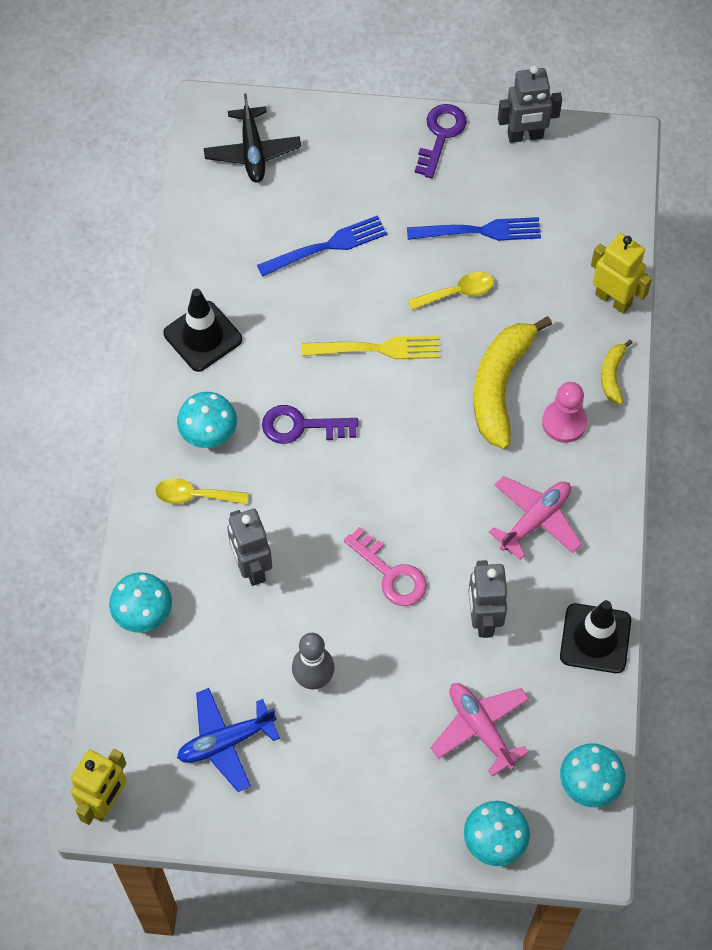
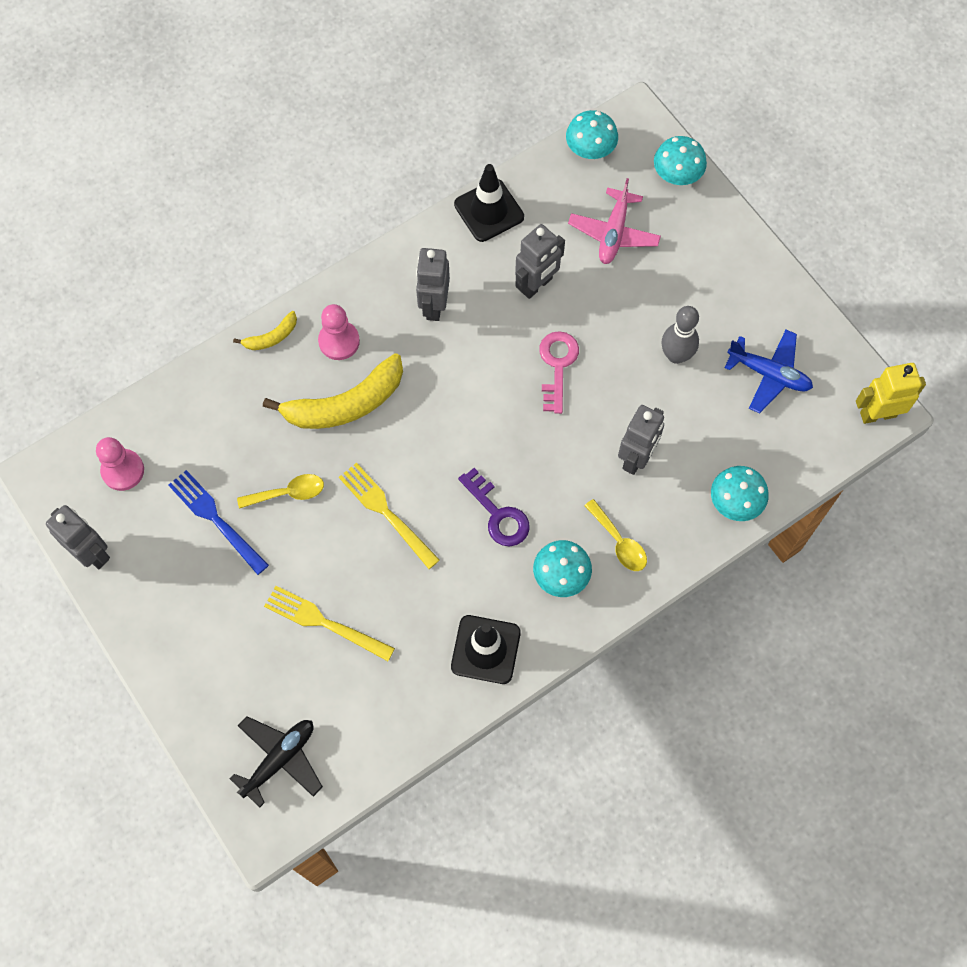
camera: 130 degrees left, 5 degrees up
blue fork [257,215,387,277] -> yellow fork [264,586,395,661]
yellow spoon [408,272,494,310] -> yellow spoon turned 135 degrees clockwise [237,474,324,509]
purple key [415,104,467,178] -> none
pink plane [489,476,582,560] -> grey robot [416,248,450,321]
yellow robot [591,233,652,314] -> none
none -> pink pawn [96,437,144,491]

